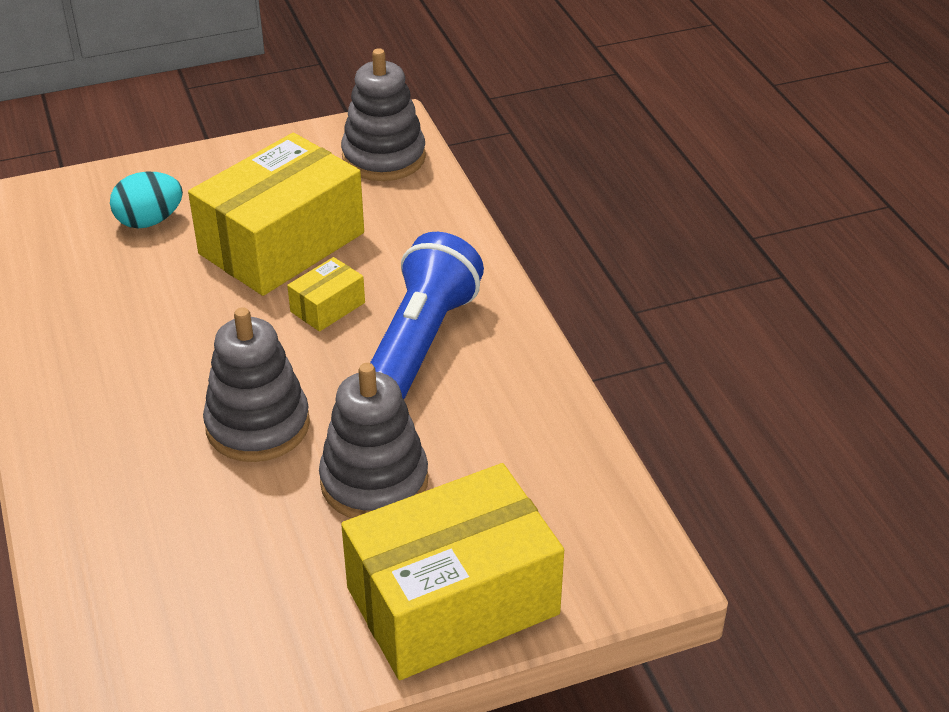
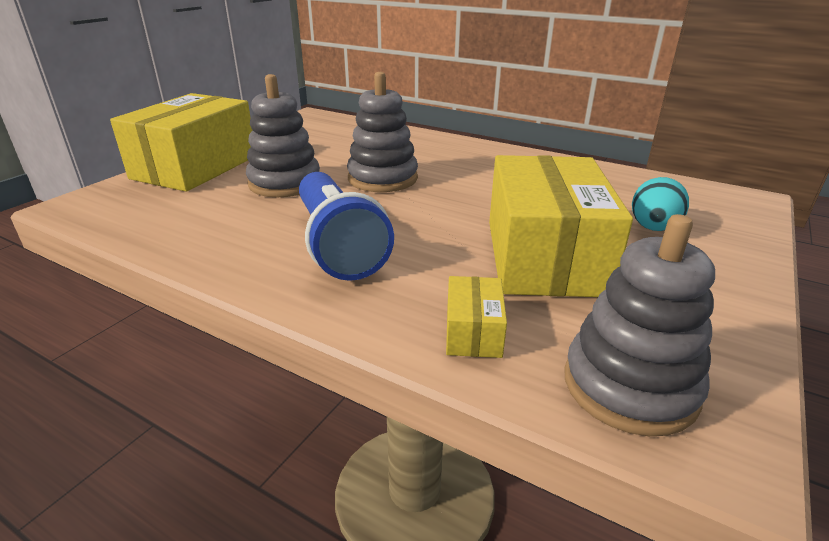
camera: 140 degrees right, 10 degrees down
yellow box [287,257,365,332] -> yellow box moved to [446,276,507,358]

